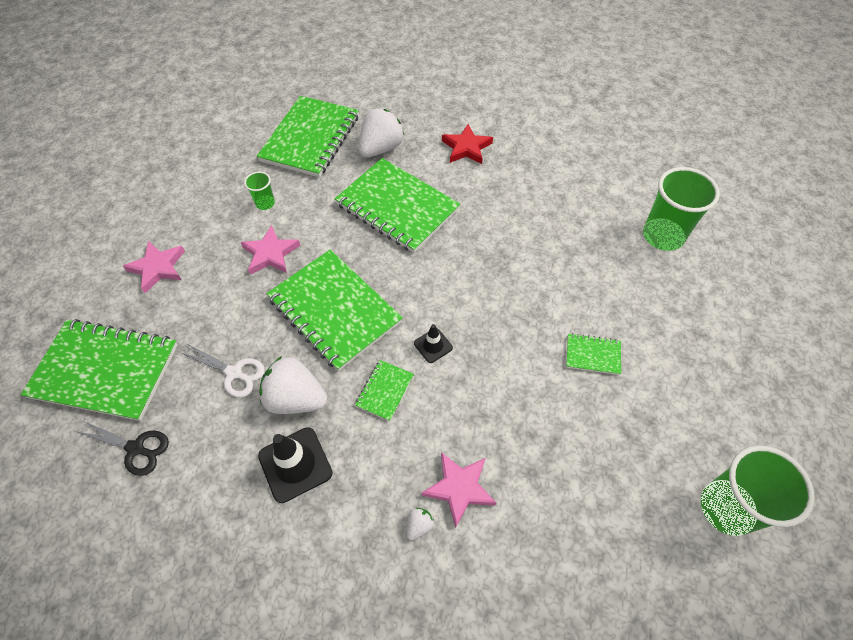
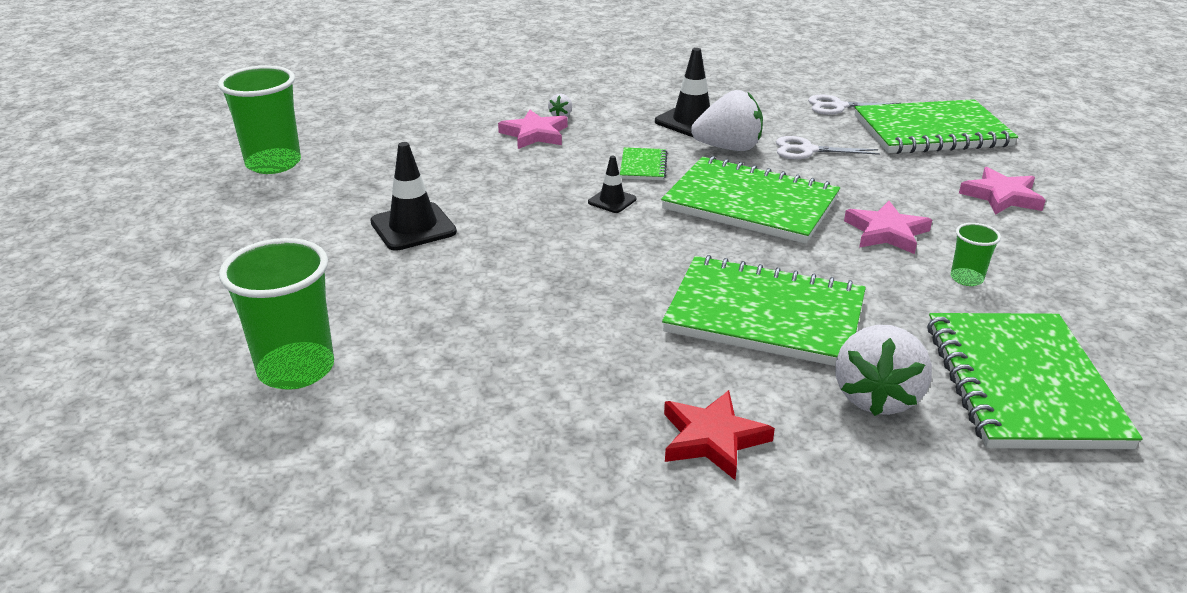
camera: 160 degrees right, 25 degrees down
black scissors [78,421,169,476] -> white scissors [808,95,901,115]
green notebook [566,333,621,375] -> black traffic cone [370,142,457,251]

